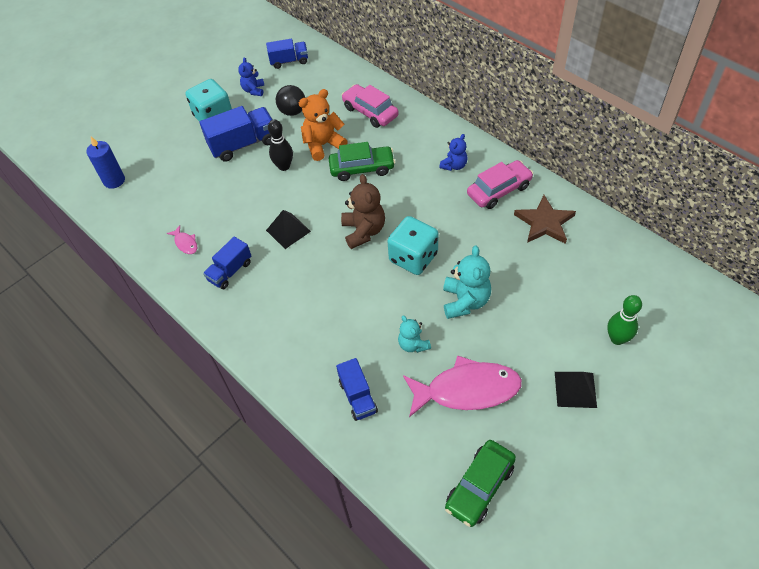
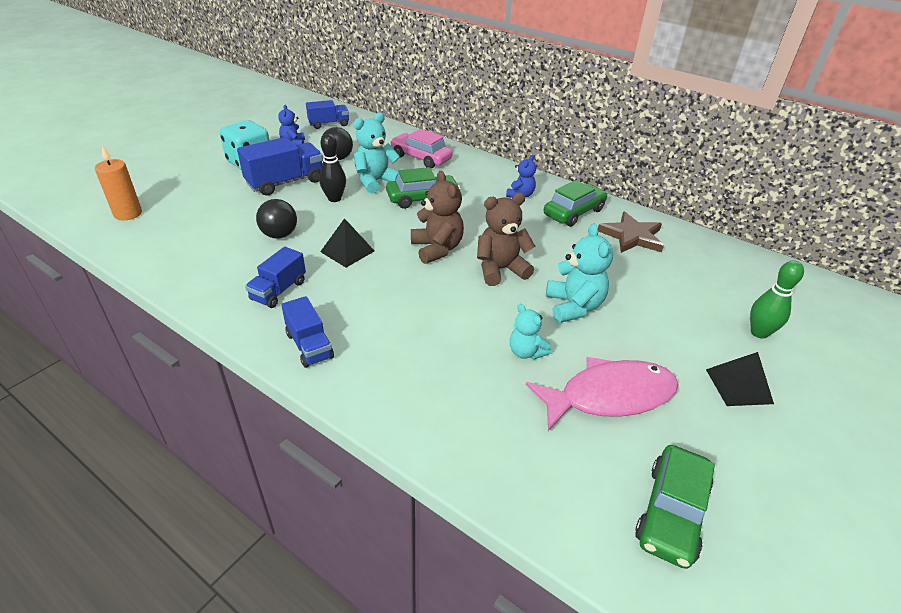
camera: 15 degrees left, 15 degrees down
blue candle [86,136,125,189] -> orange candle [95,146,142,220]
pink fish [167,225,197,254] -> none
orange teddy bear [299,89,348,161] -> turquoise teddy bear [354,113,400,194]
blue truck [336,358,378,421] -> blue truck moved to [281,296,334,368]
turquoise dice [388,216,438,275] -> brown teddy bear [477,193,536,286]
pink car [467,160,533,209] -> green car [544,180,608,227]
none -> black ball [256,199,297,239]

